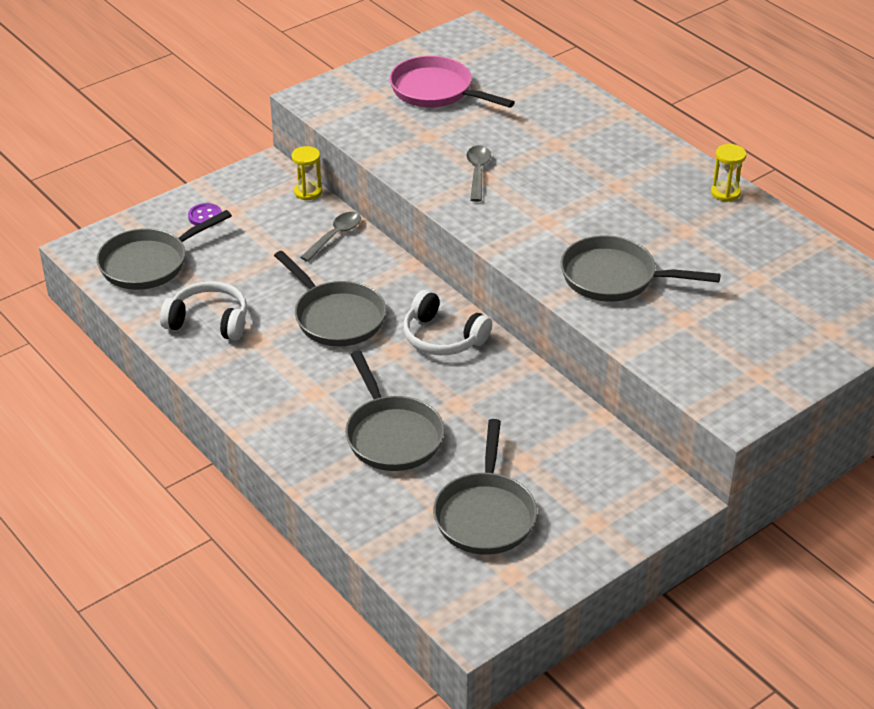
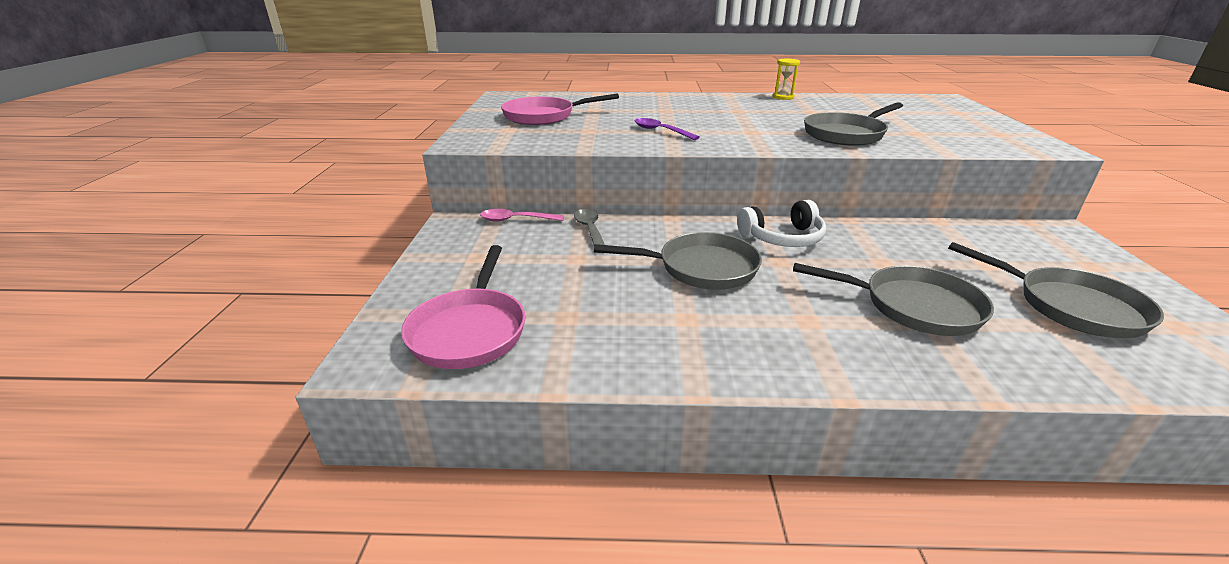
camera: 50 degrees left, 10 degrees down
grey pan [96,210,232,290] -> pink pan [401,245,526,369]
white headphones [160,281,247,341] -> none
purple button [188,203,222,226] -> none
yellow hourglass [292,146,322,200] -> pink spoon [480,209,564,222]
grey spoon [466,145,491,202] -> purple spoon [635,118,700,140]

